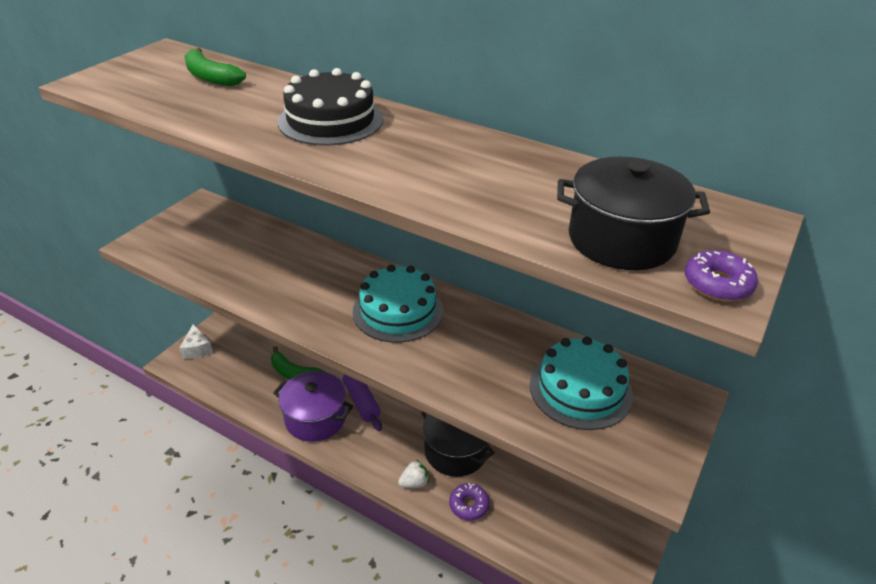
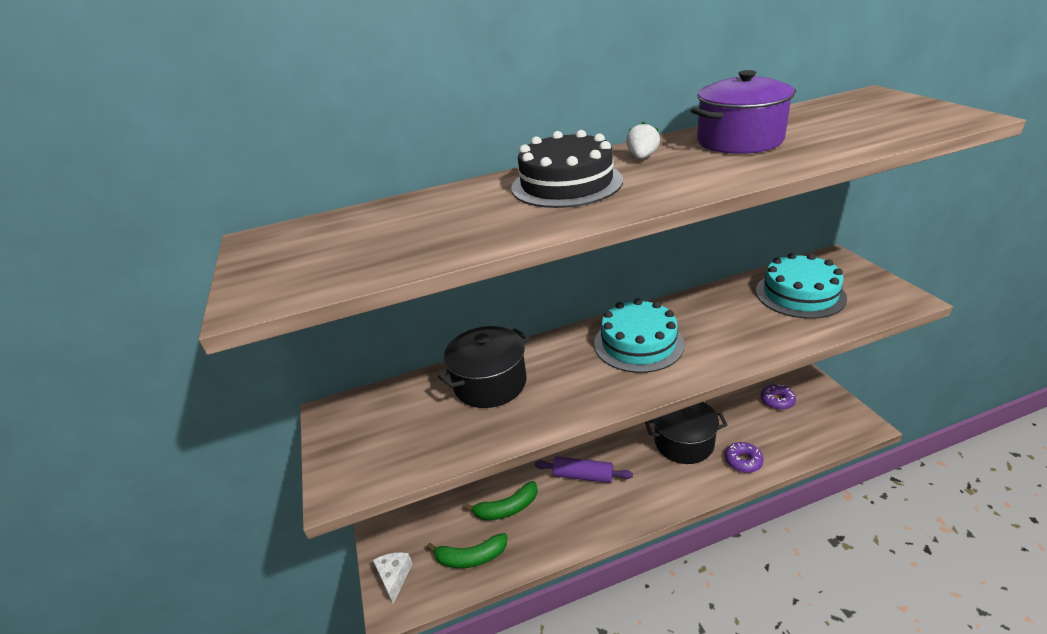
camera: 45 degrees left, 5 degrees down
white cheese [179,324,213,359] -> white cheese turned 120 degrees counterclockwise [373,552,413,604]
green banana [184,48,246,86] -> green banana moved to [427,533,507,568]
purple pot [273,371,353,442] -> purple pot moved to [691,70,796,154]
white strawberry [398,460,429,488] -> white strawberry moved to [626,121,660,159]
black pot [557,156,710,270] -> black pot moved to [438,326,530,408]
purple donut [685,250,758,301] -> purple donut moved to [761,384,796,410]

